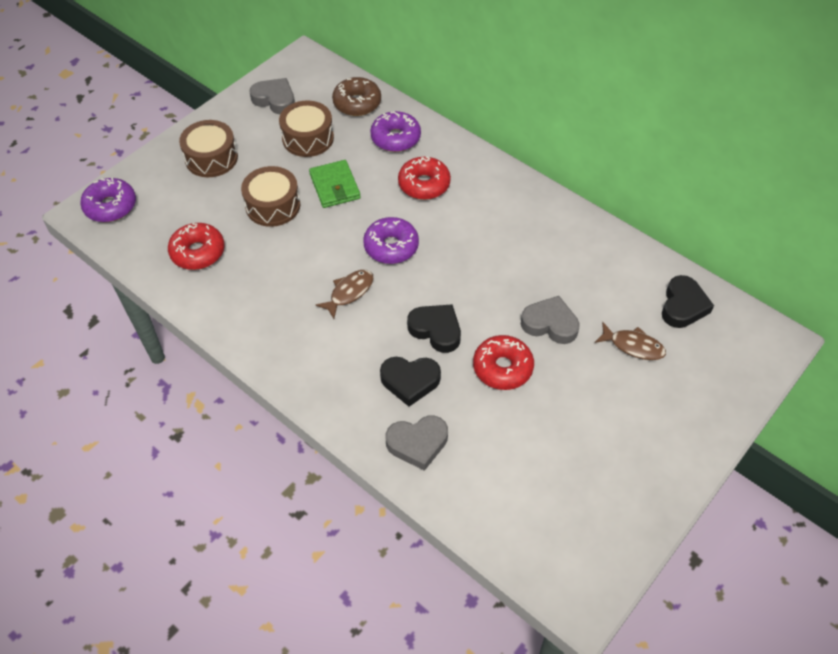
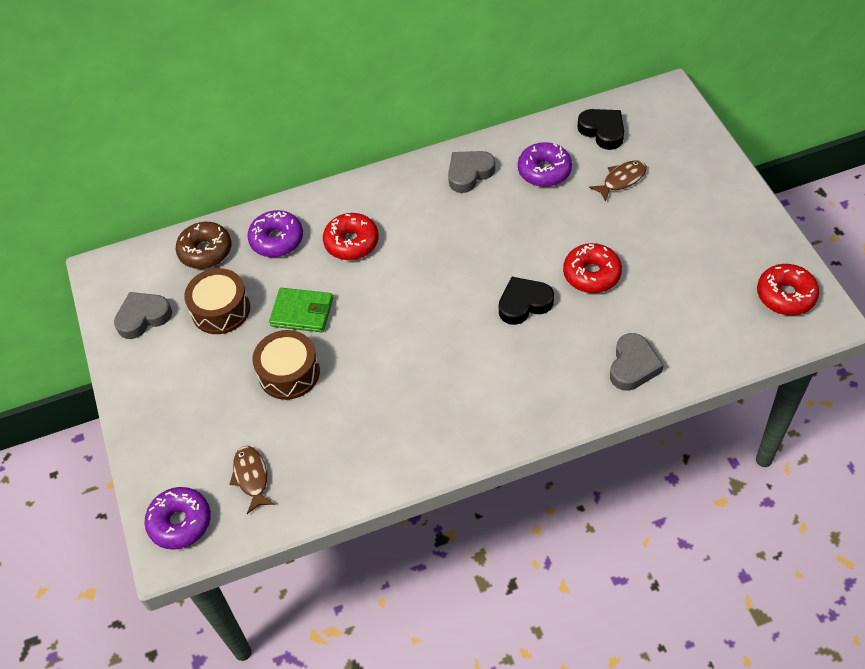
camera: 55 degrees left, 0 degrees up
red donut [168,223,225,270] -> red donut moved to [757,264,819,315]
brown drum [179,120,238,177] -> none
brown fish [316,270,373,319] -> brown fish moved to [229,446,275,514]
purple donut [363,217,419,264] -> purple donut moved to [518,142,572,187]
black heart [380,357,441,407] -> none
grey heart [521,296,580,344] -> grey heart moved to [448,151,495,193]

